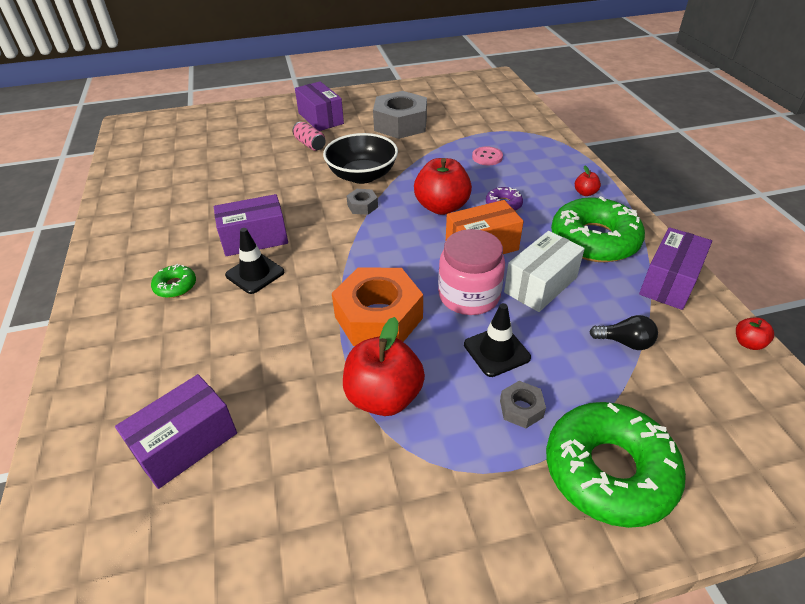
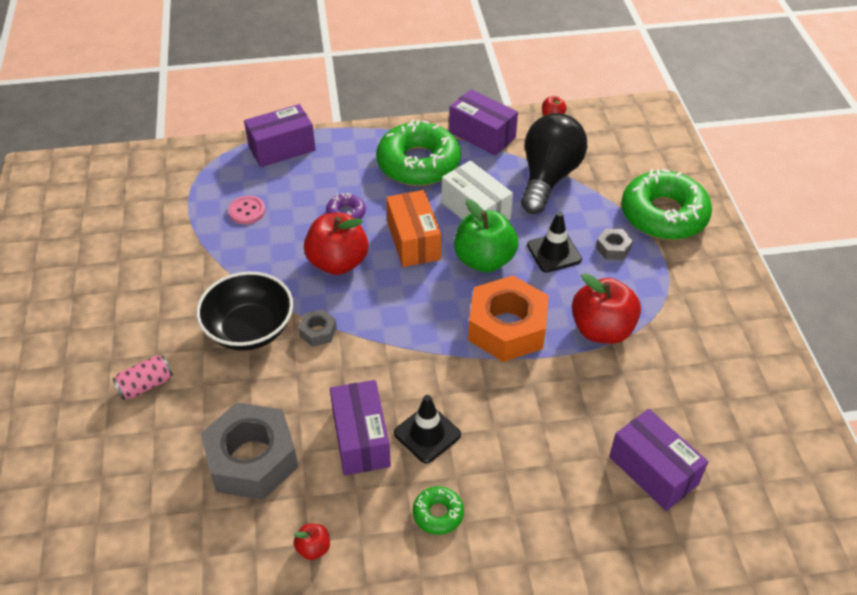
camera: 85 degrees left, 5 degrees up
purple box [295,81,344,131] -> purple box moved to [244,104,316,167]
grey nut [373,91,427,139] -> grey nut moved to [200,402,298,500]
pink jar [438,229,505,315] -> green apple [454,199,518,273]
red apple [575,166,601,196] -> red apple moved to [294,524,330,560]
black light bulb [589,315,658,350] -> black light bulb [521,113,587,214], size x2.25

